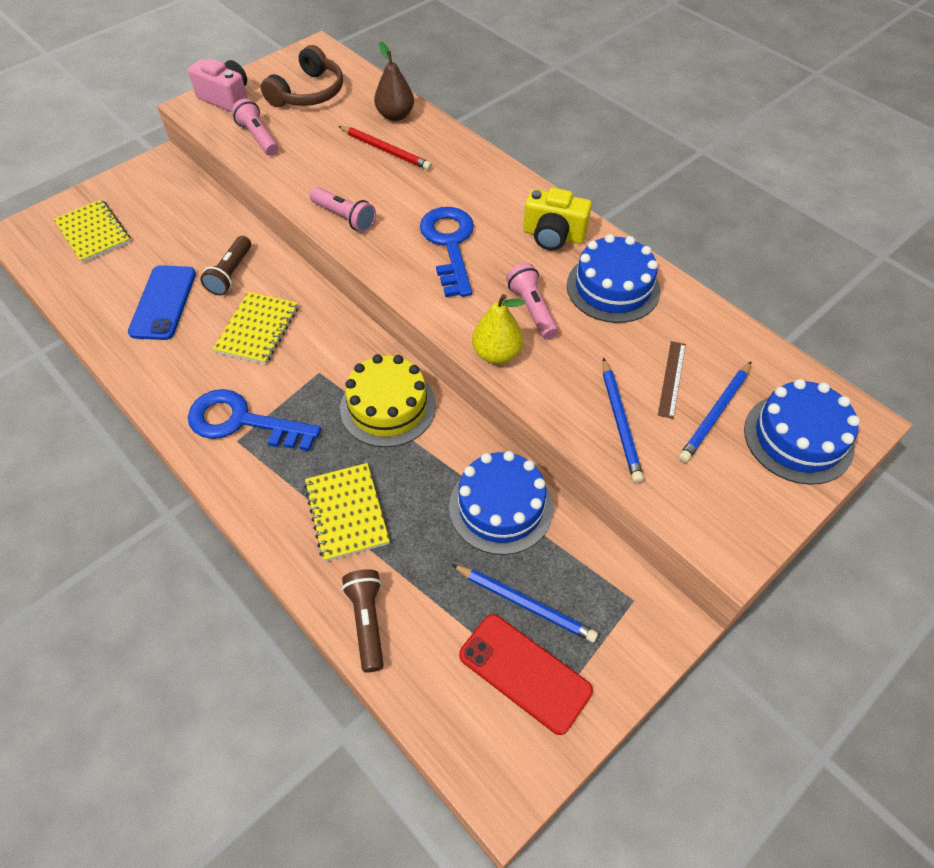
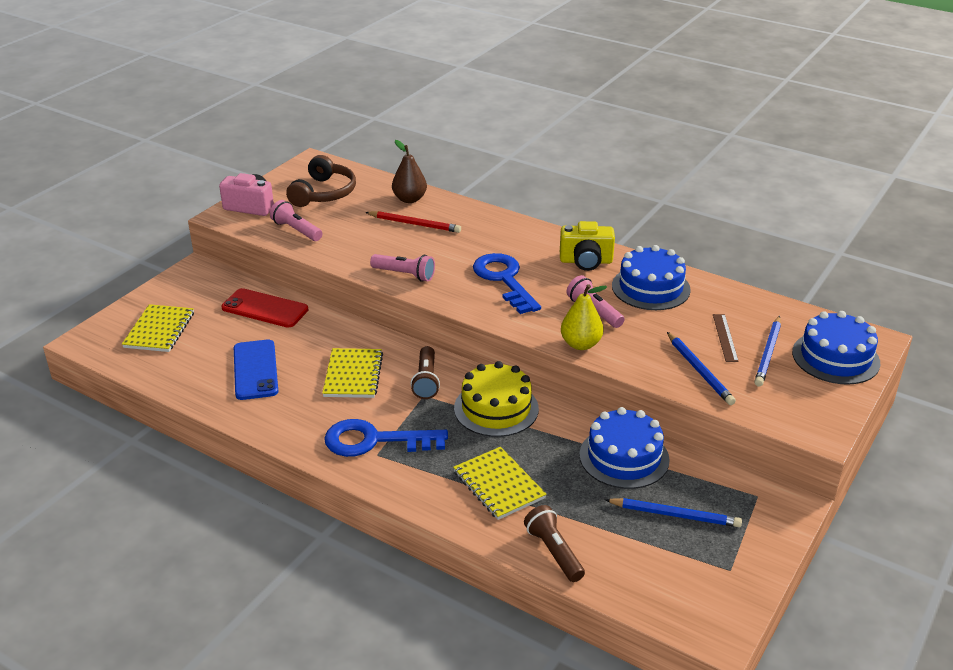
camera: 15 degrees left, 20 degrees down
yellow notebook [53,199,131,263] -> yellow notebook turned 60 degrees clockwise [122,304,194,352]
brown flashlight [200,236,251,296] -> brown flashlight moved to [411,346,440,399]
red phone [459,614,593,735] -> red phone moved to [221,288,308,328]

